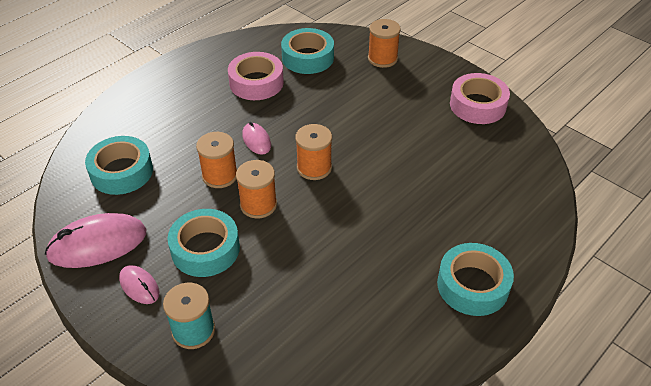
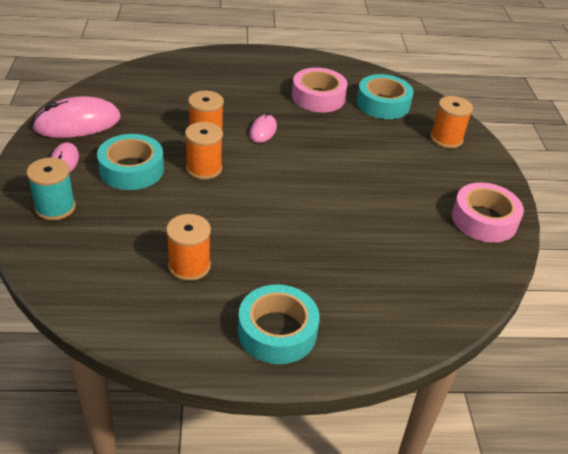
camera: 40 degrees right, 5 degrees down
pink mouse [45,213,146,268] -> pink mouse turned 45 degrees counterclockwise [32,96,121,138]
turquoise tape [85,136,153,195] -> none
orange spool [295,124,332,180] -> orange spool moved to [166,214,211,281]

